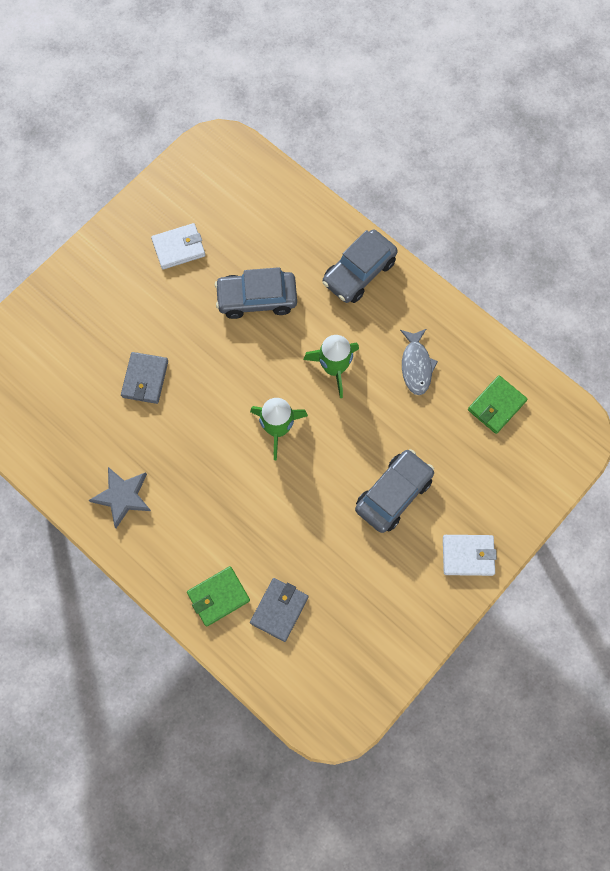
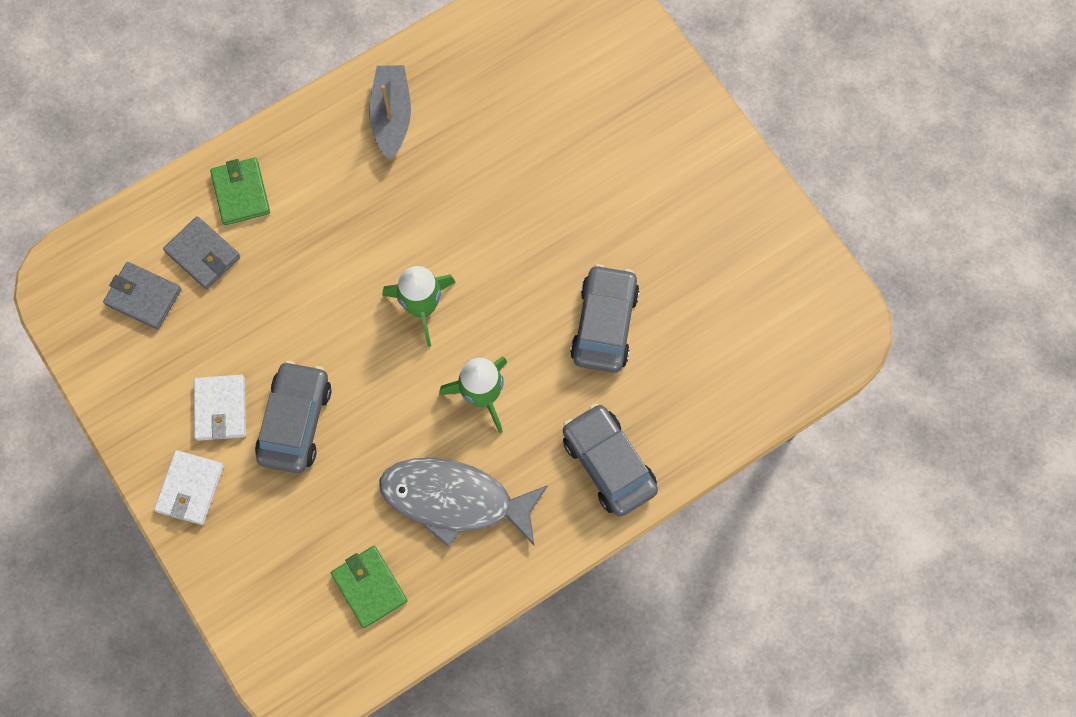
camera: 105 degrees right, 0 degrees up
grey star [89,467,151,528] -> grey boat [369,65,411,160]
grey wallet [121,352,168,404] -> grey wallet moved to [103,262,181,329]
white wallet [151,223,205,269] -> white wallet moved to [194,375,246,441]
grey car [355,449,434,533] -> grey car turned 135 degrees counterclockwise [255,361,332,473]
grey fish [400,329,438,395] -> grey fish [379,458,548,547], size x1.72

